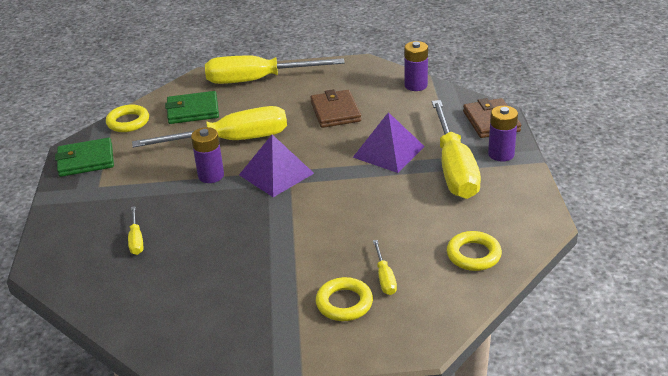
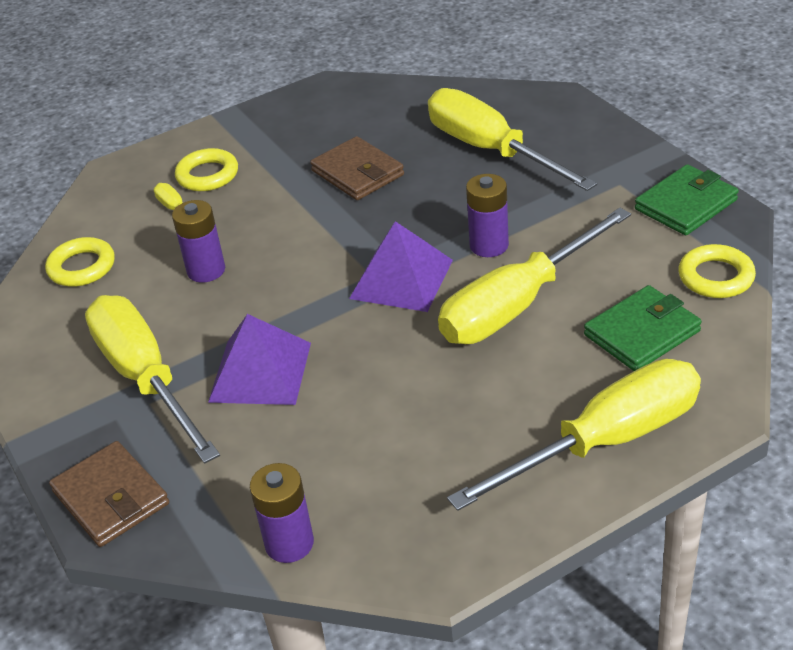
camera: 155 degrees right, 5 degrees up
yellow screwdriver [128,206,143,255] -> yellow screwdriver [428,88,597,191], size x2.40
brown wallet [310,89,361,128] -> brown wallet moved to [310,136,404,200]
purple battery [488,106,518,162] -> purple battery moved to [172,200,225,283]

